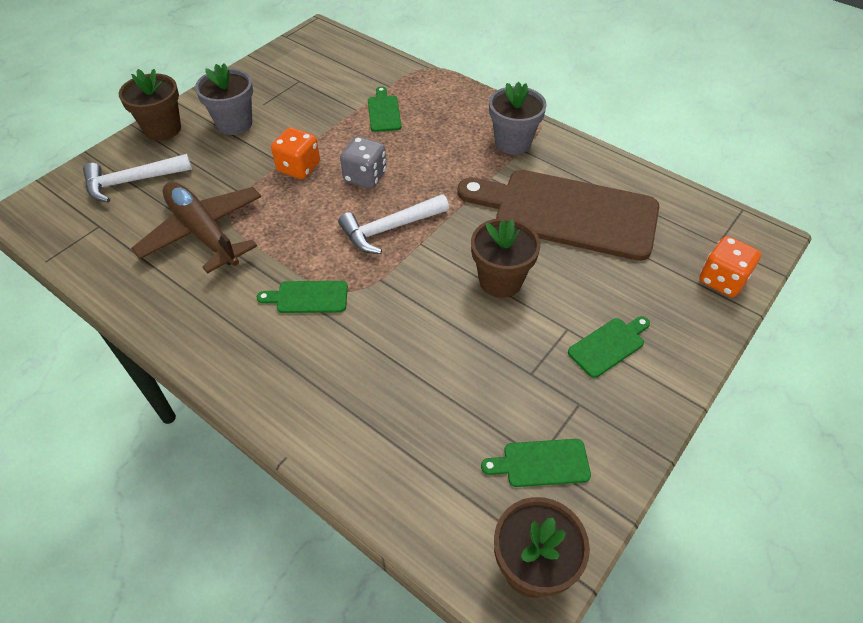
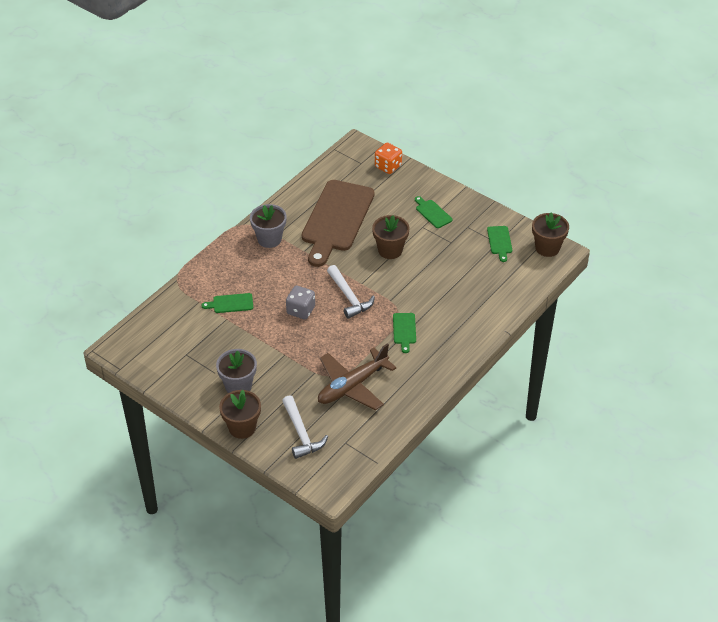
camera: 90 degrees left, 5 degrees down
orange dice [271,128,320,179] -> none

